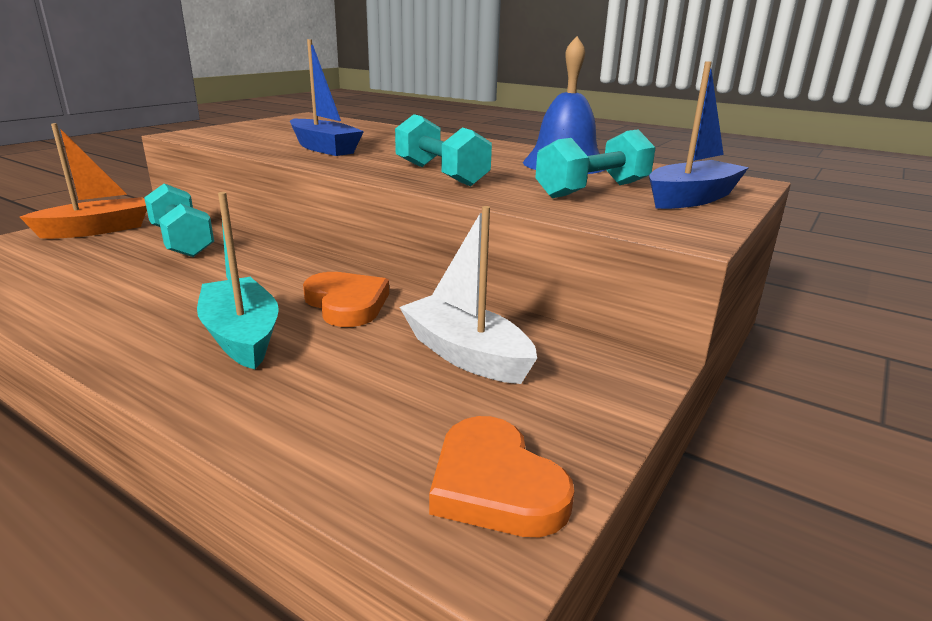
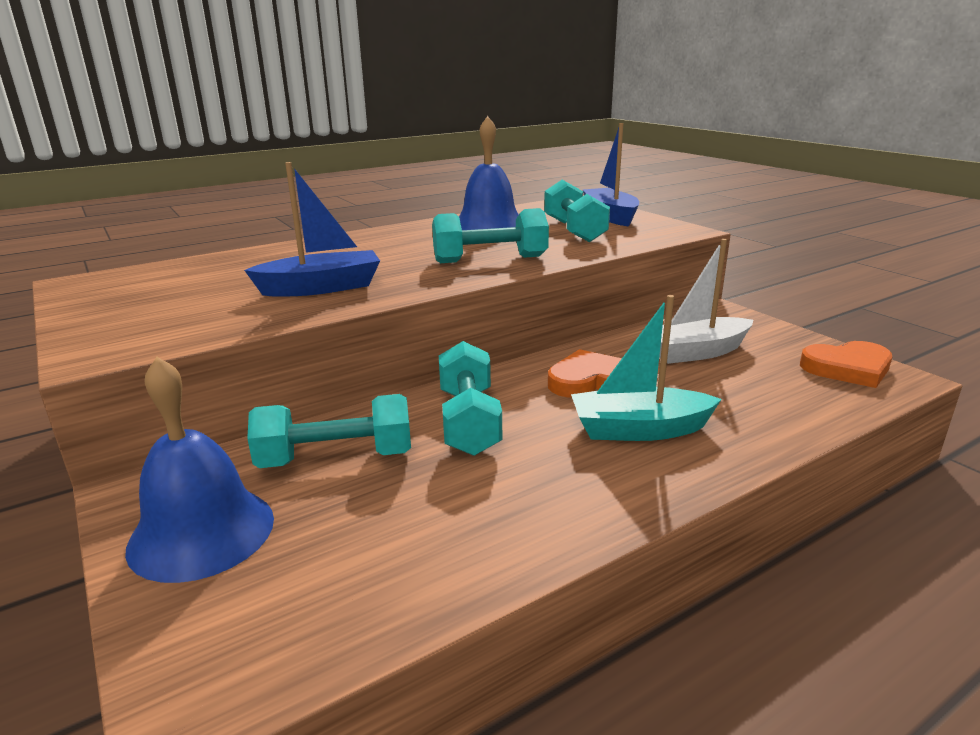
camera: 65 degrees left, 0 degrees up
orange boat [20,123,147,239] -> blue bell [125,357,274,583]
none -> turquoise dumbbell [439,341,502,456]

